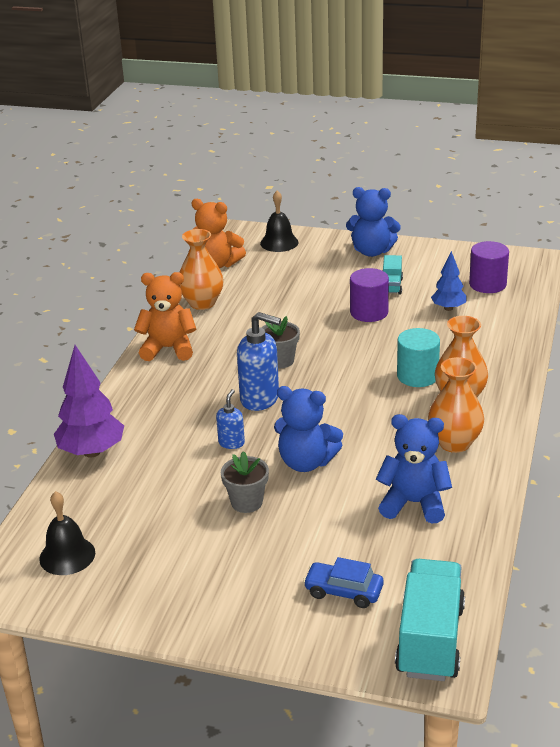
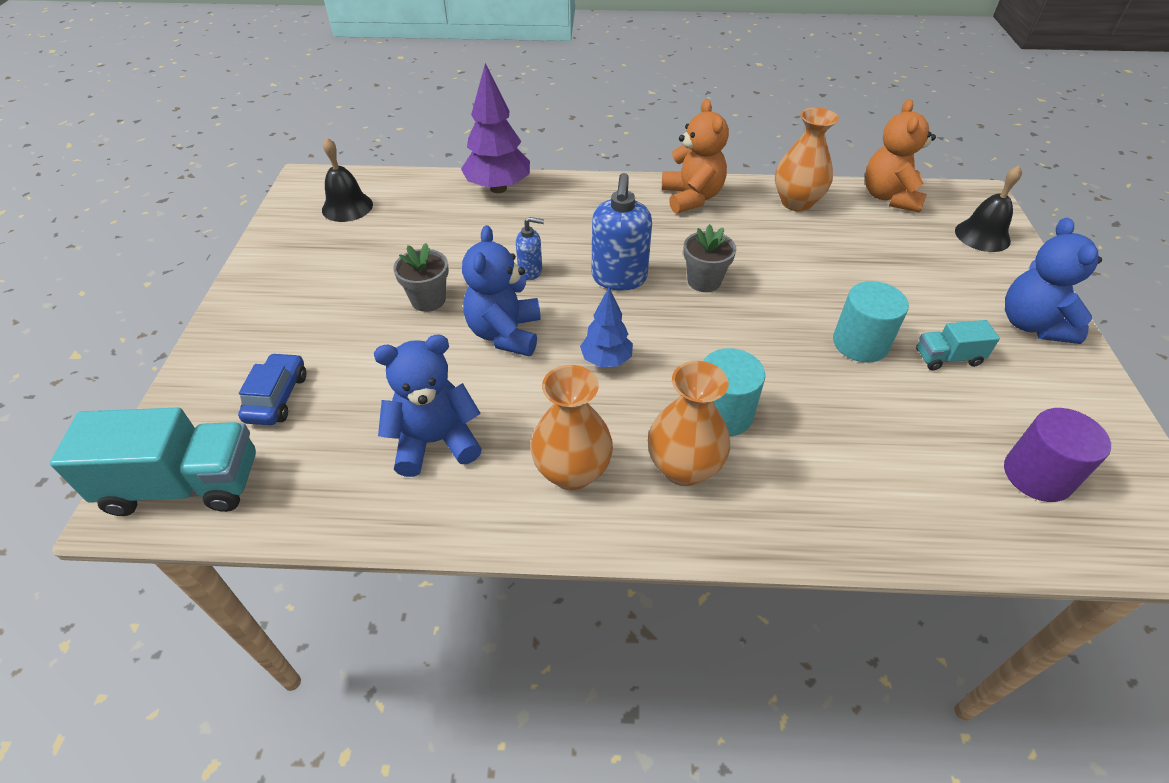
camera: 75 degrees right, 15 degrees up
purple cylinder [350,268,389,322] -> turquoise cylinder [833,281,909,363]
blue teddy bear [376,414,452,524] -> blue teddy bear turned 105 degrees counterclockwise [374,334,482,477]
blue tree [431,251,467,311] -> blue tree moved to [580,287,633,367]

